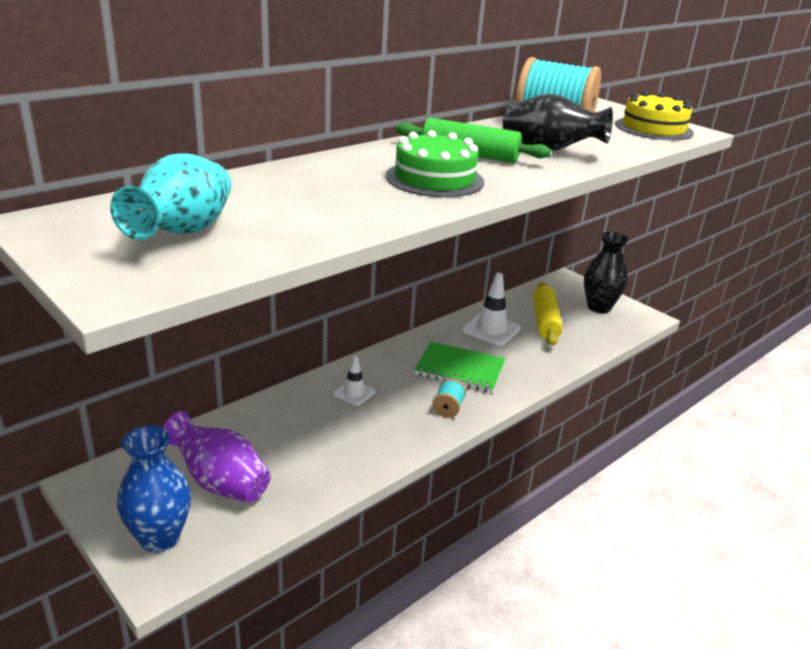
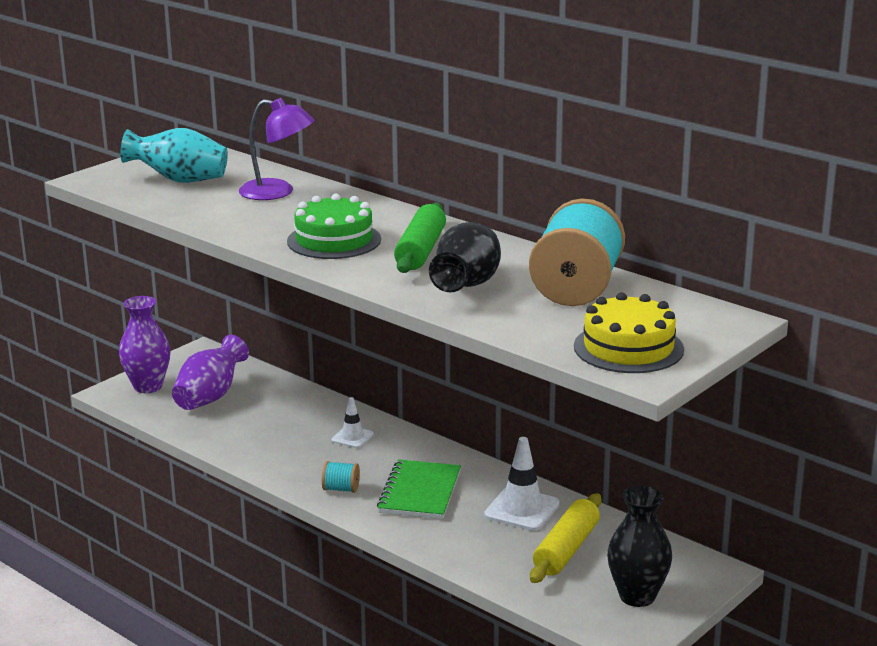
camera: 85 degrees right, 5 degrees down
blue vase [117,426,191,553] -> purple vase [119,296,170,393]
yellow rolling pin [533,282,563,346] -> yellow rolling pin turned 60 degrees counterclockwise [530,493,602,583]
none -> purple lamp [239,98,314,200]

